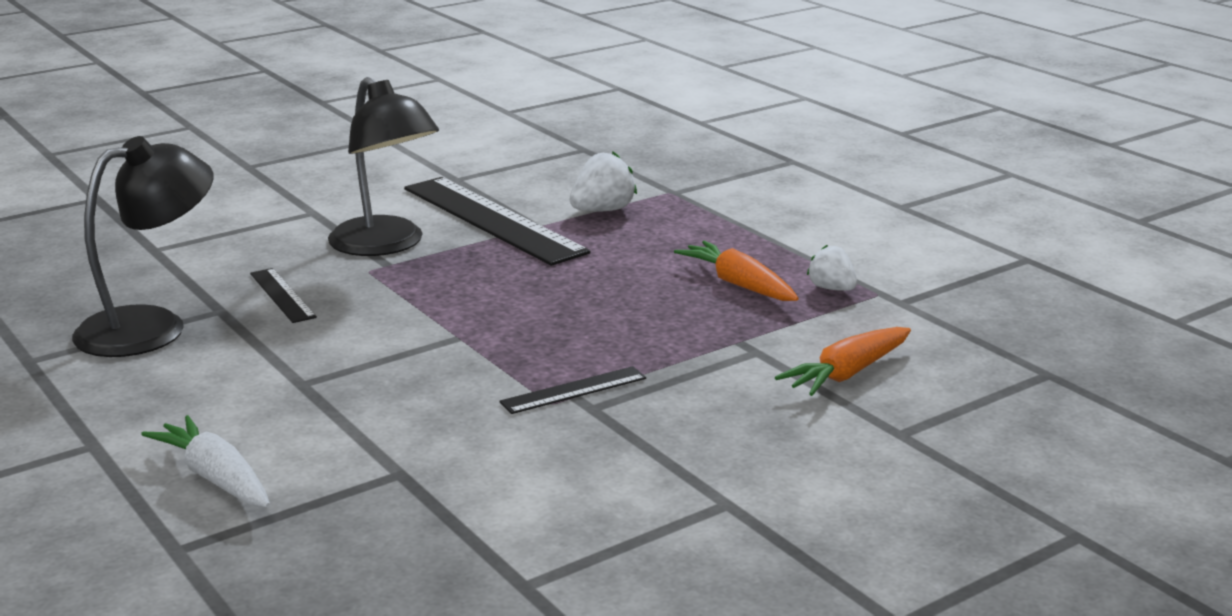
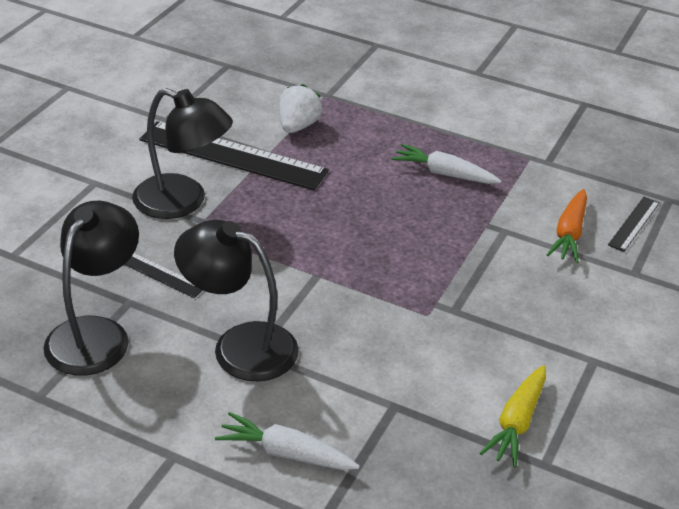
camera: 30 degrees left, 15 degrees up
black ruler [499,366,646,414] -> black ruler moved to [608,197,660,252]
orange carrot [674,241,799,301] -> white carrot [392,144,501,184]
white strawberry [807,245,857,291] -> none
none -> black lamp [174,220,299,382]
none -> yellow carrot [480,365,546,468]

